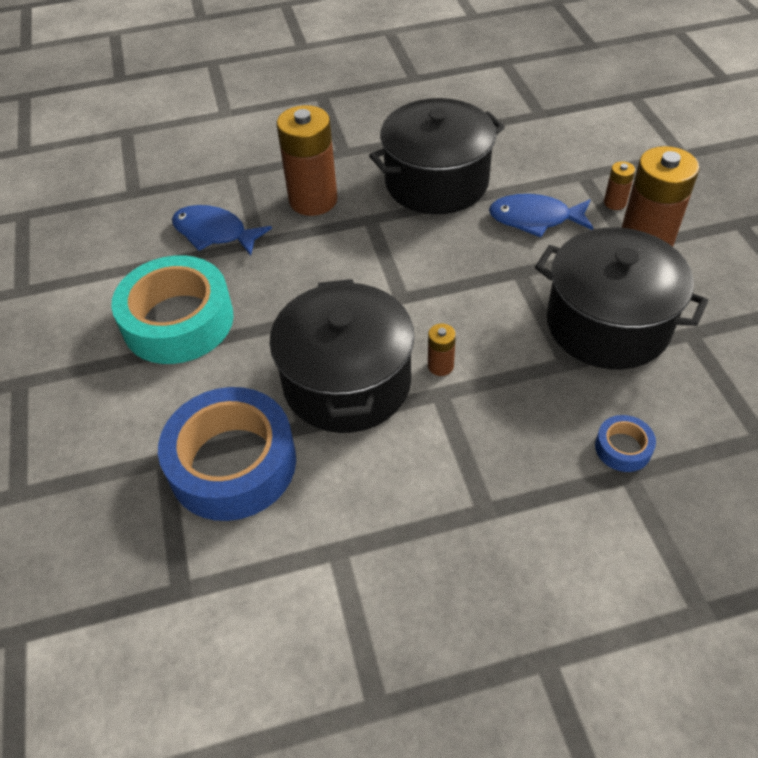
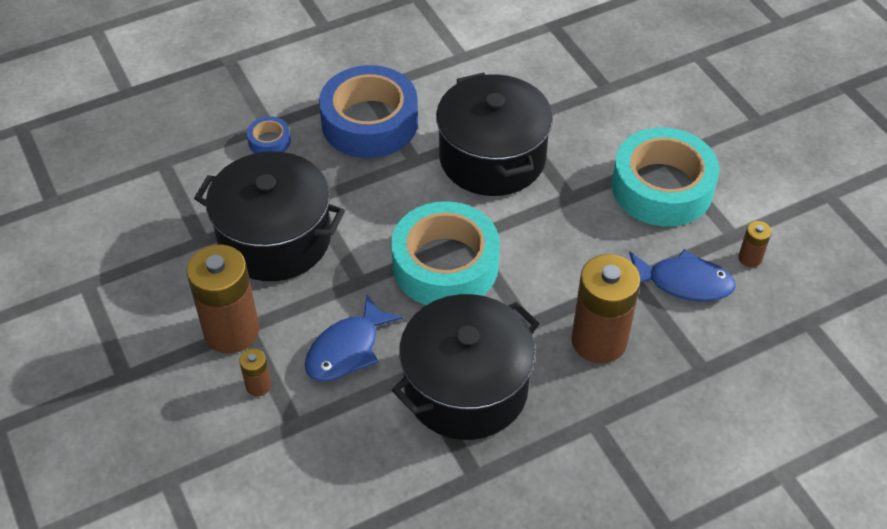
camera: 165 degrees right, 0 degrees up
blue tape [158,387,296,521] -> blue tape moved to [319,65,418,158]
brown battery [428,324,456,376] -> brown battery moved to [738,221,772,267]
blue fish [489,194,594,237] -> blue fish turned 135 degrees clockwise [305,294,403,381]
none -> turquoise tape [391,201,500,305]

